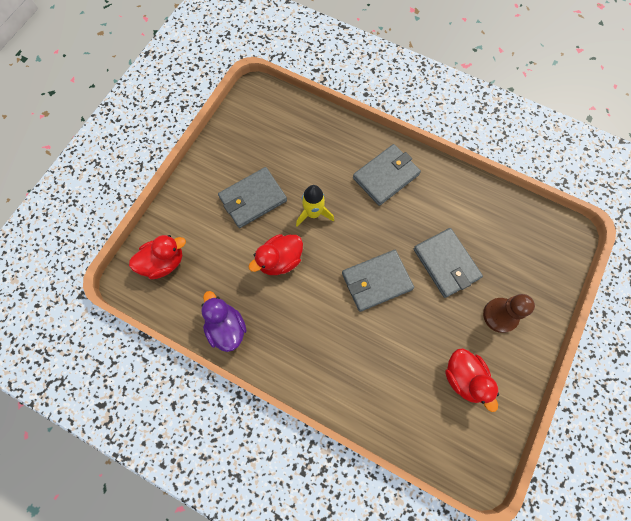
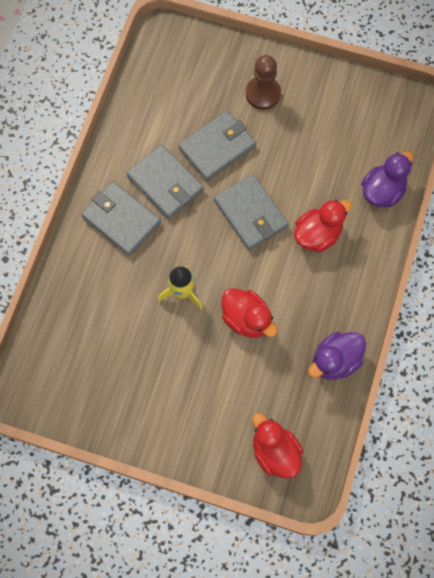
camera: 100 degrees left, 0 degrees up
grey wallet [218,167,287,228] -> grey wallet moved to [126,145,204,219]
red duck [445,348,499,412] -> red duck moved to [294,200,352,252]
none -> purple duck [361,151,413,207]

